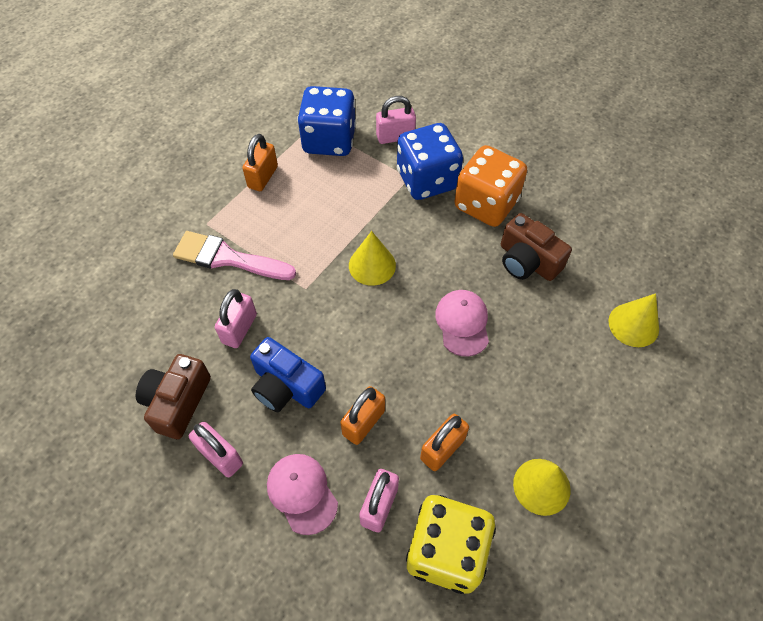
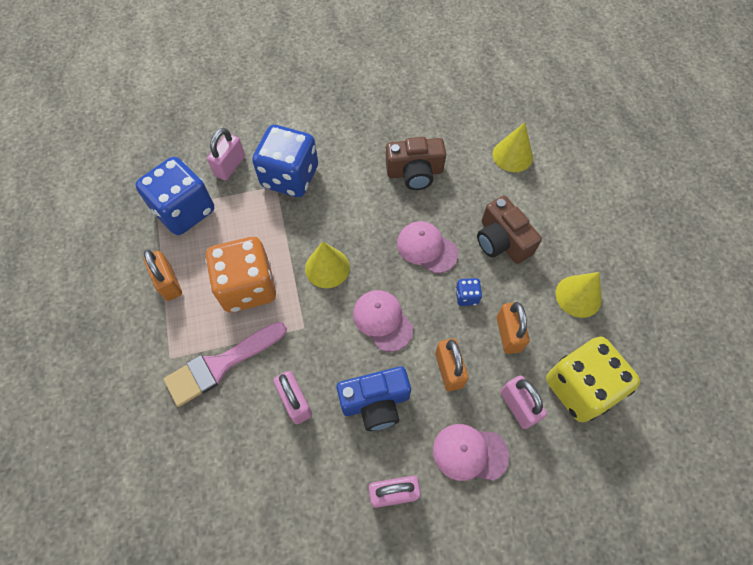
camera: 50 degrees left, 5 degrees up
brown camera [136,354,211,439] -> brown camera moved to [477,196,542,264]
orange dice [454,145,527,227] -> orange dice moved to [205,237,276,312]
none -> pink cap [353,290,413,352]
none -> blue dice [456,278,482,306]

